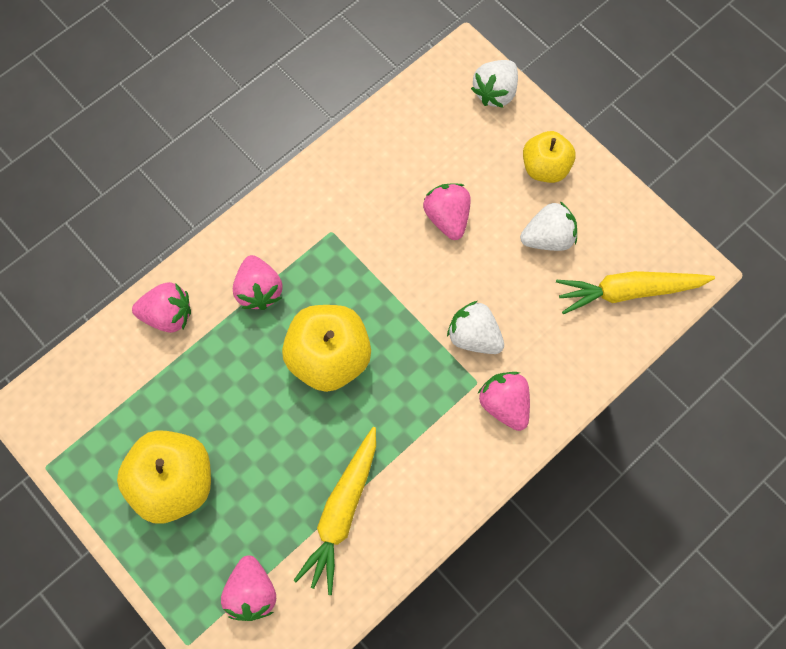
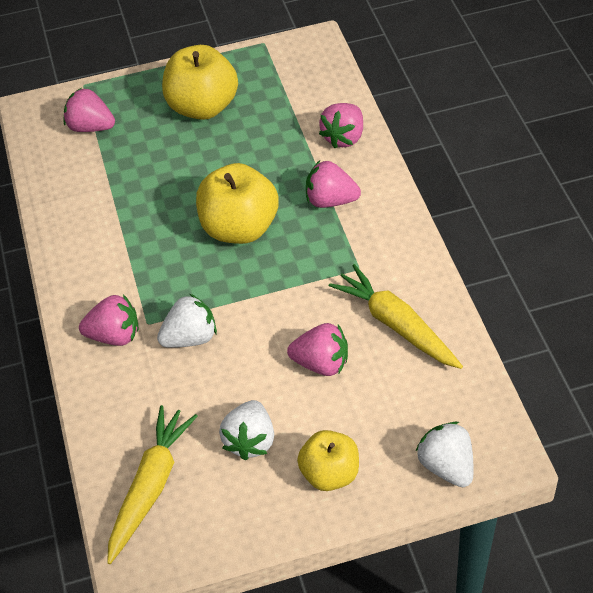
camera: 120 degrees right, 20 degrees down
yellow carrot [294,427,376,595] -> yellow carrot moved to [329,264,463,369]

